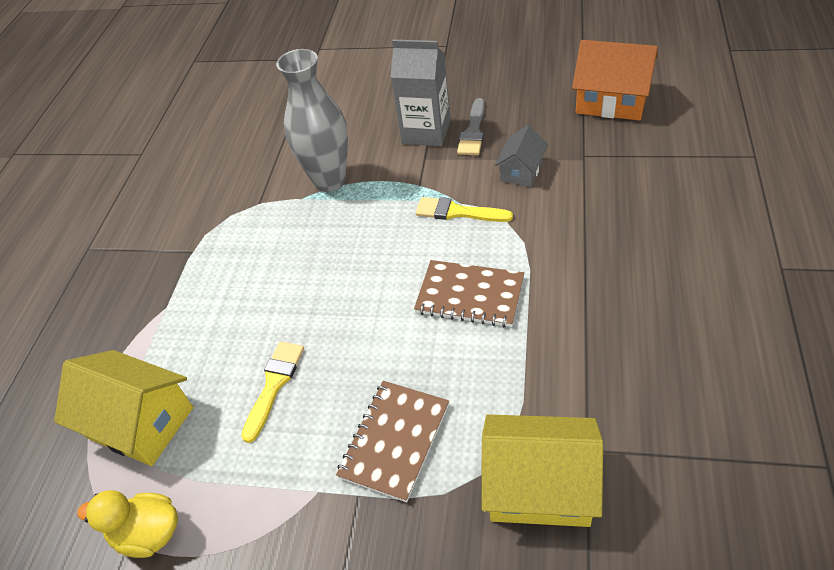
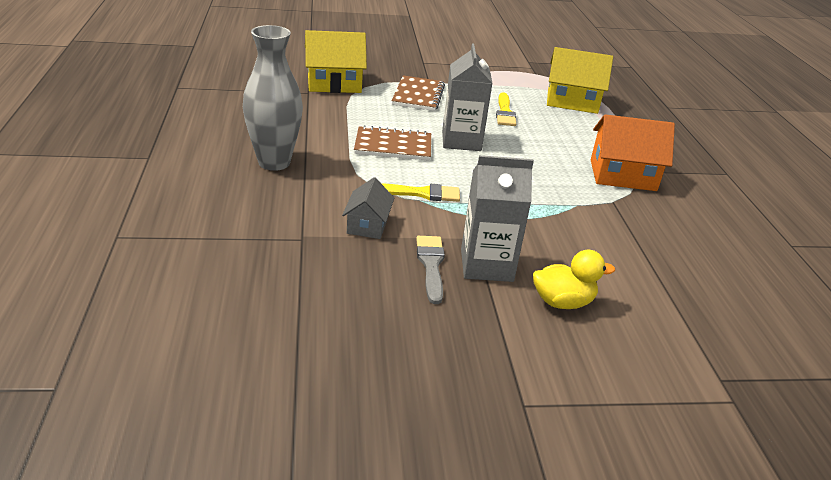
camera: 155 degrees right, 15 degrees down
yellow duck [77,490,178,558] -> yellow duck moved to [533,250,615,309]
grey vase [276,49,348,192] -> grey vase moved to [243,25,303,171]
orange house [572,40,658,121] -> orange house moved to [591,114,675,191]
none -> grey carton [442,43,493,151]

